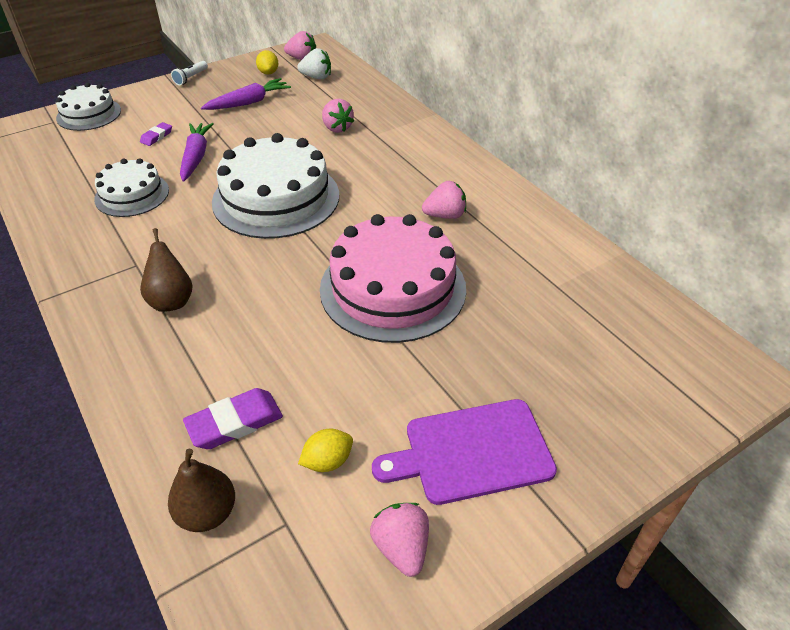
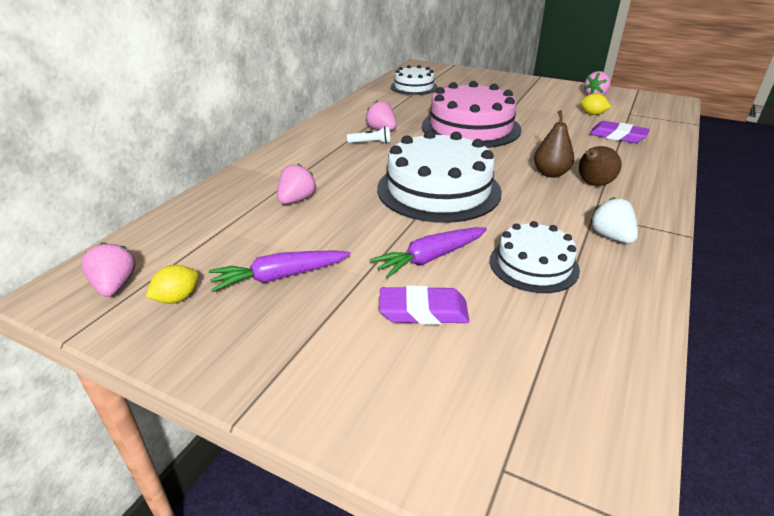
camera: 120 degrees left, 10 degrees down
white cake [56,83,121,131] -> white cake moved to [391,65,438,95]
purple eraser [140,122,172,146] -> purple eraser [379,285,469,324], size x1.72
brown pear [168,449,235,532] -> brown pear moved to [534,110,574,178]
white flashlight [171,61,208,85] -> white flashlight moved to [347,126,391,144]
purple carrot [201,78,291,110] -> purple carrot turned 45 degrees counterclockwise [209,251,351,292]
white strawberry [297,48,331,79] -> white strawberry moved to [590,197,638,243]
purple cutting board [372,399,557,505] -> none

